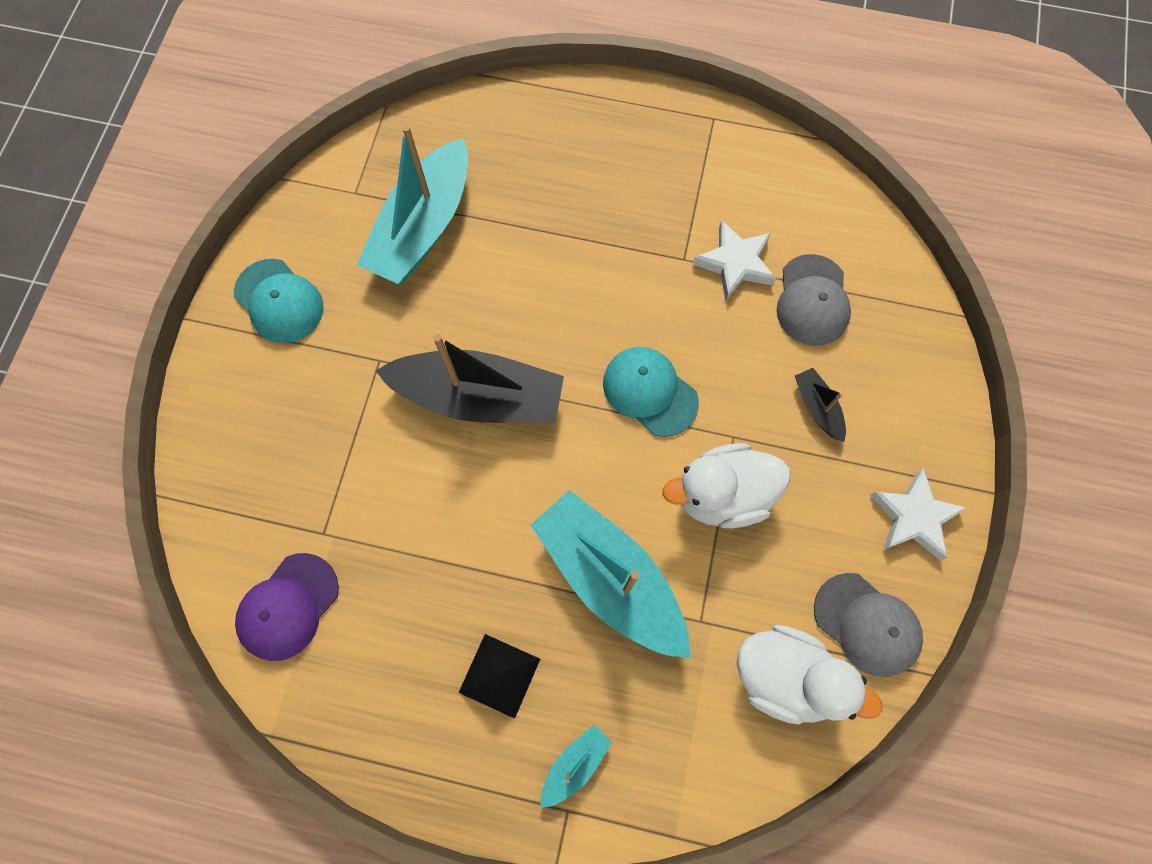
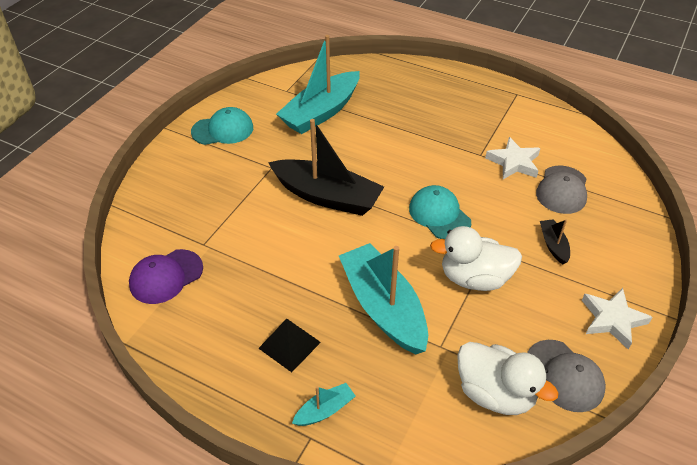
camera: 15 degrees right, 25 degrees down
turquoise cap [234,259,323,343] -> turquoise cap turned 75 degrees counterclockwise [191,107,253,145]

